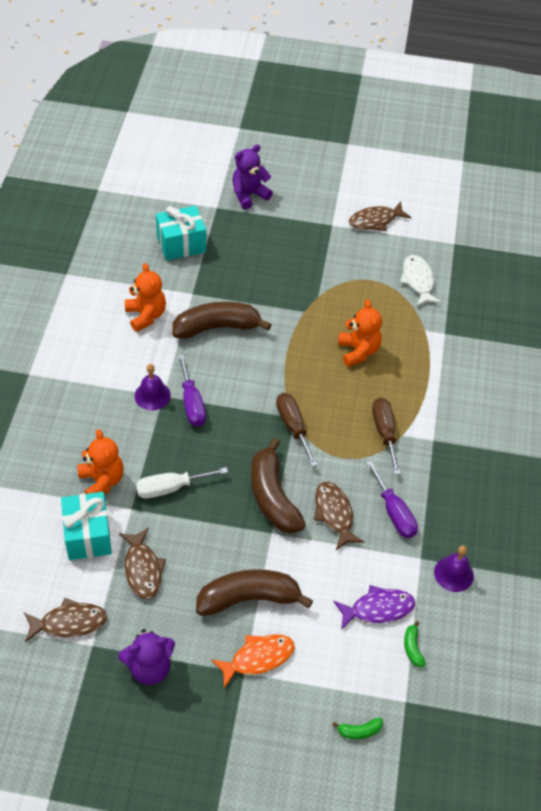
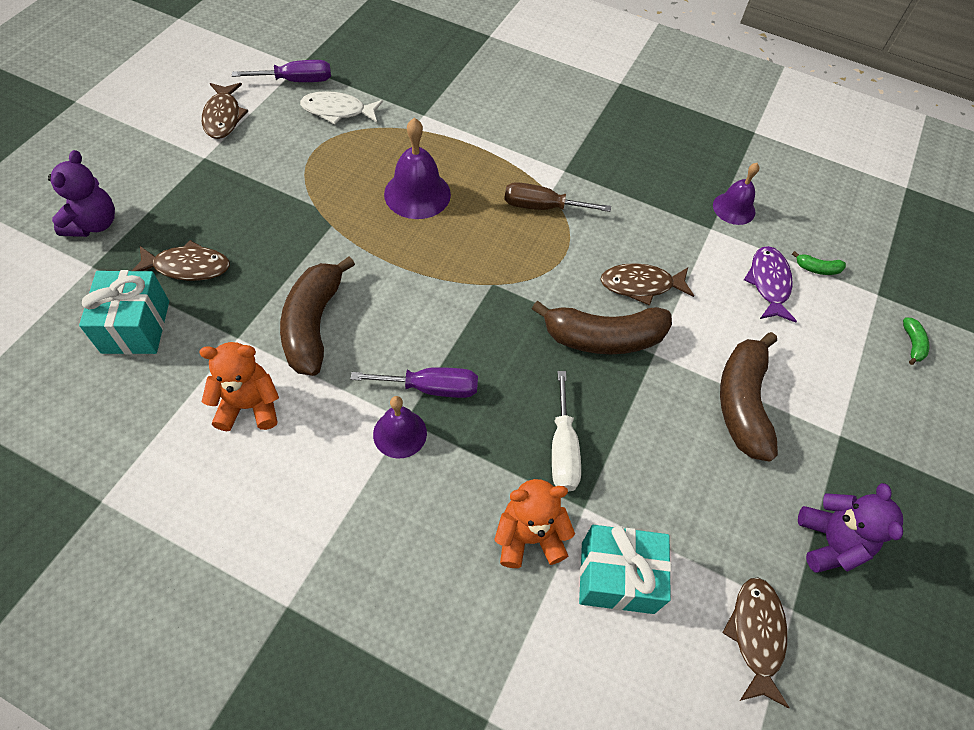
camera: 75 degrees left, 5 degrees up
brown fish [119,528,166,599] -> brown fish moved to [132,240,230,281]
orange fish [211,634,295,688] -> none
purple teddy bear [232,144,273,209] -> purple teddy bear turned 150 degrees counterclockwise [48,150,115,237]
brown screwdriver [276,393,317,467] -> none
orange teddy bear [338,299,382,367] -> purple bell [384,118,451,219]
purple screwdriver [366,461,418,538] -> purple screwdriver moved to [232,60,331,82]

